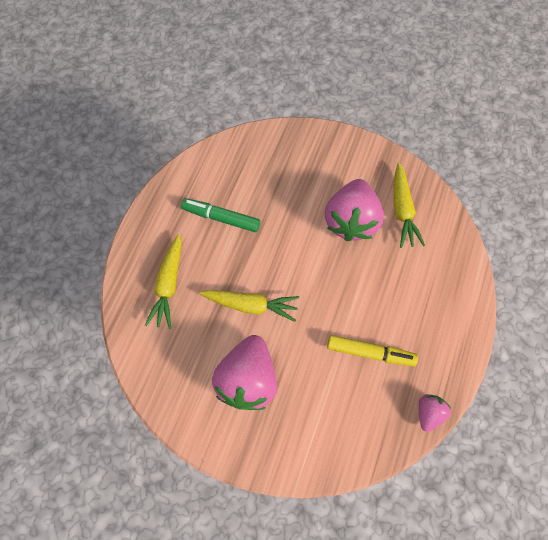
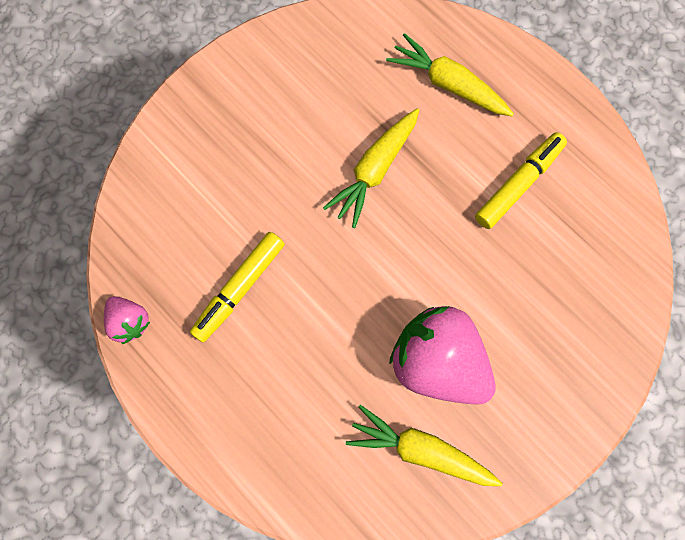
camera: 115 degrees right, 5 degrees up
green marker [181,198,260,232] -> yellow marker [475,132,567,229]
pink strawberry [212,335,277,410] -> none

